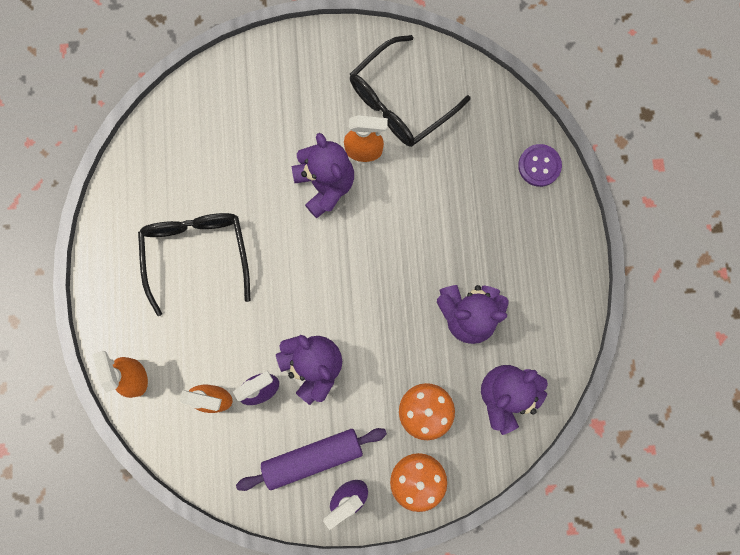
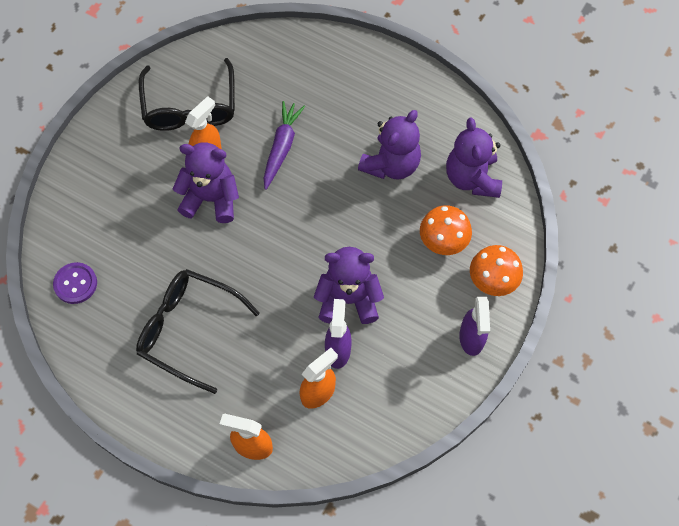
camera: 55 degrees left, 15 degrees down
purple rolling pin [236,428,387,491] -> none
purple button [518,144,562,187] -> purple button moved to [53,262,97,304]
none -> purple carrot [263,101,305,190]

